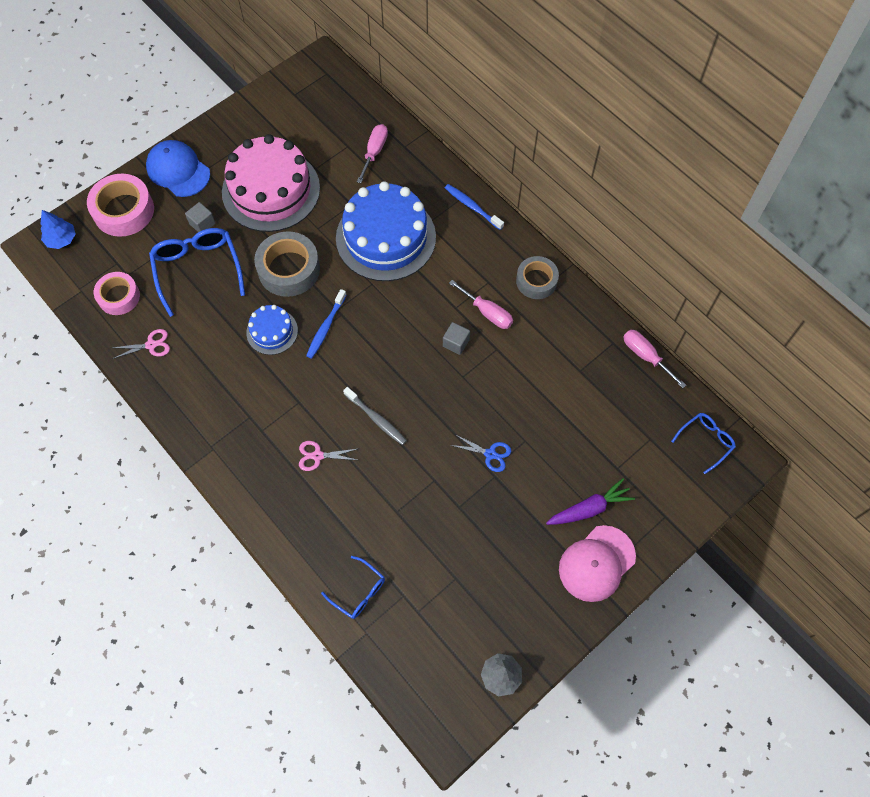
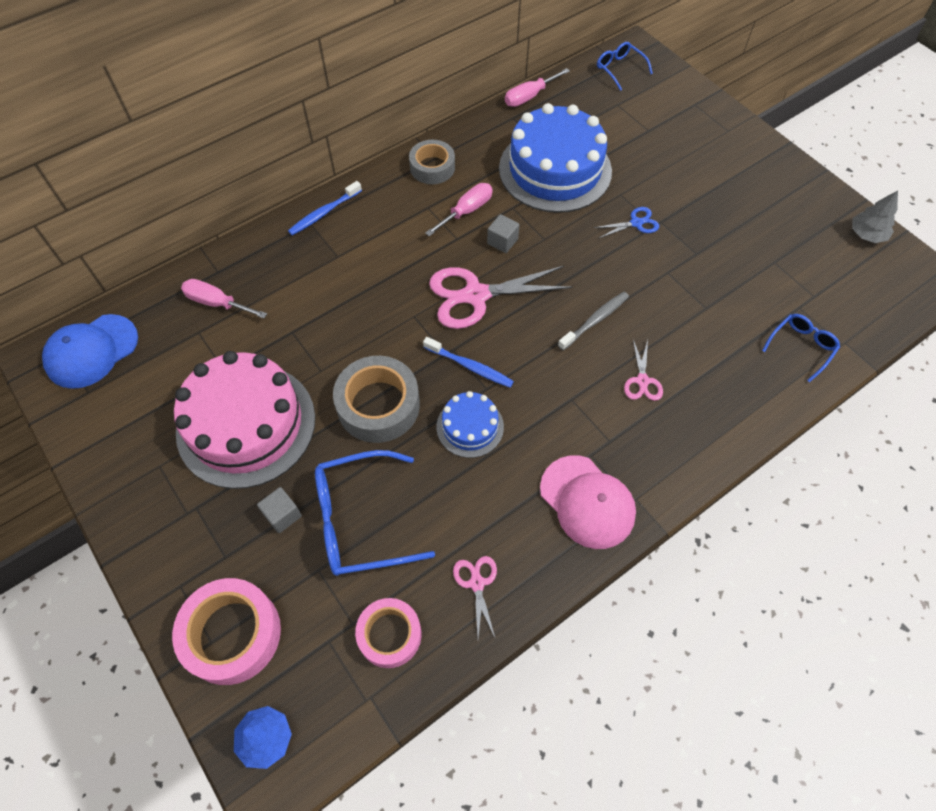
camera: 85 degrees left, 5 degrees down
blue cap [146,140,210,197] -> blue cap moved to [42,314,138,389]
blue cake [336,181,436,281] -> blue cake moved to [499,103,612,213]
blue scissors [451,434,512,472] -> blue scissors turned 45 degrees clockwise [593,207,659,239]
purple carrot [546,478,635,525] -> none
pink cap [559,525,636,602] -> pink cap moved to [540,455,636,549]
none -> pink scissors [429,266,573,329]

